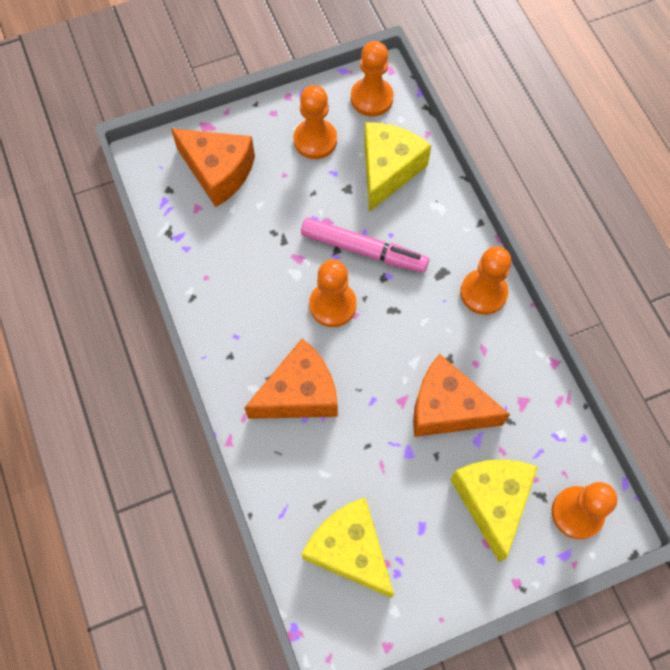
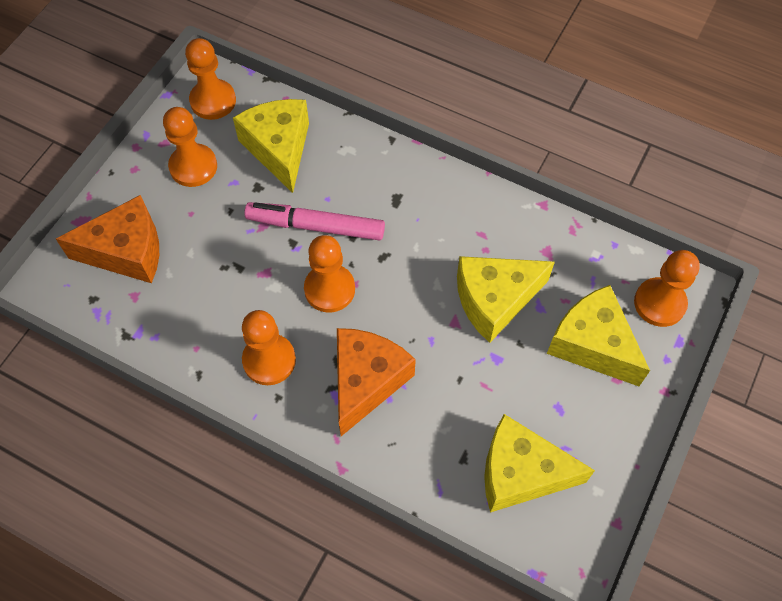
camera: 40 degrees left, 5 degrees down
pink marker [301,218,429,273] -> pink marker turned 150 degrees counterclockwise [244,202,385,240]
orange cheese [413,354,510,437] -> yellow cheese [457,256,555,343]
orange pawn [460,246,511,315] -> orange pawn moved to [242,310,296,385]

